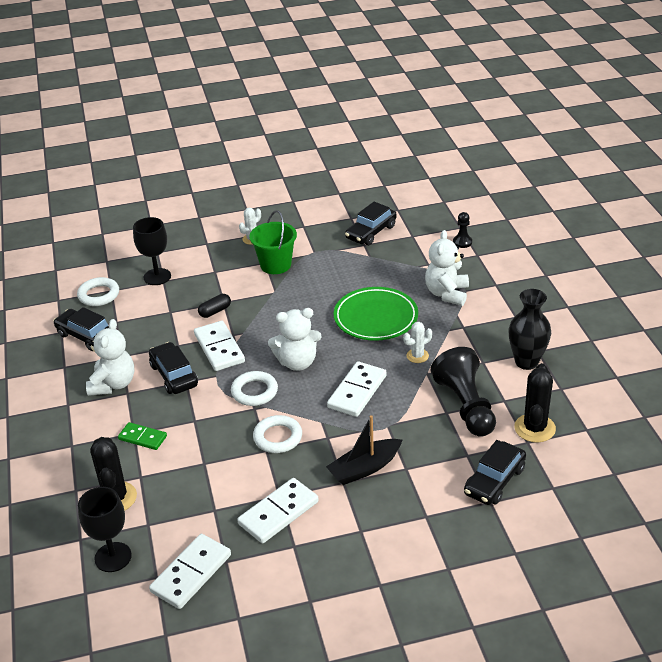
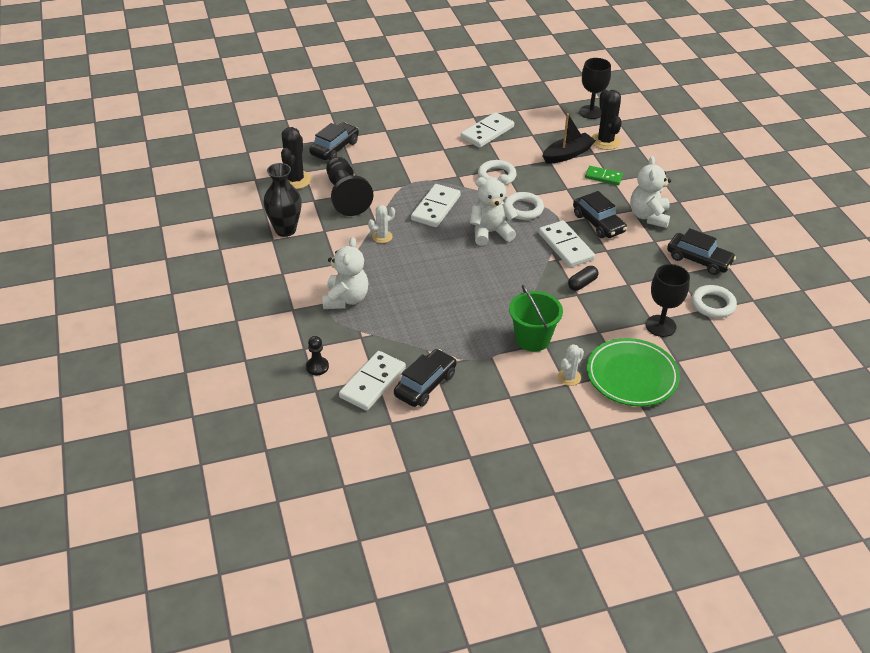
camera: 175 degrees right, 5 degrees up
white domino [149,534,231,609] -> white domino moved to [339,351,406,411]
black boat [326,415,402,485] -> black boat moved to [542,113,596,163]
green plate [333,287,418,341] -> green plate moved to [587,338,680,407]

